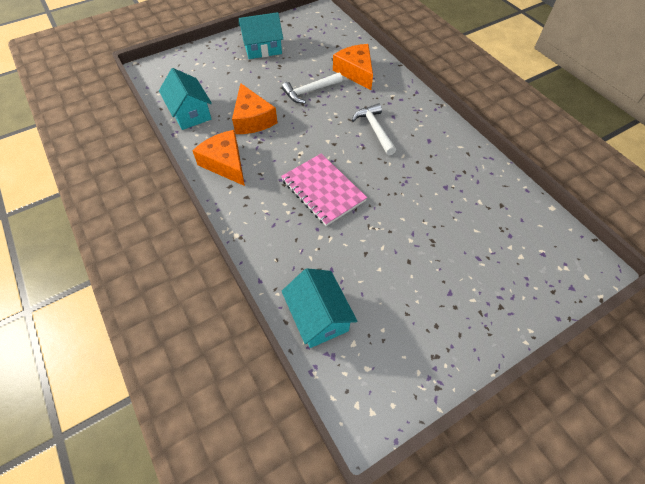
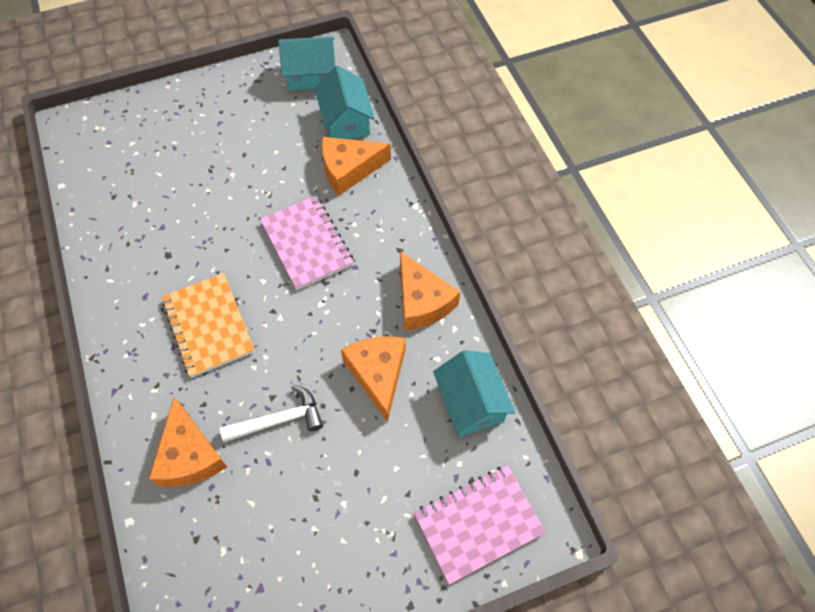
camera: 170 degrees left, 5 degrees up
turquoise house [239,12,283,59] -> turquoise house moved to [278,36,335,90]
white hammer [352,103,396,155] -> orange notebook [162,273,255,378]
none -> orange cheese [321,137,391,196]
none -> pink notebook [414,465,546,585]

